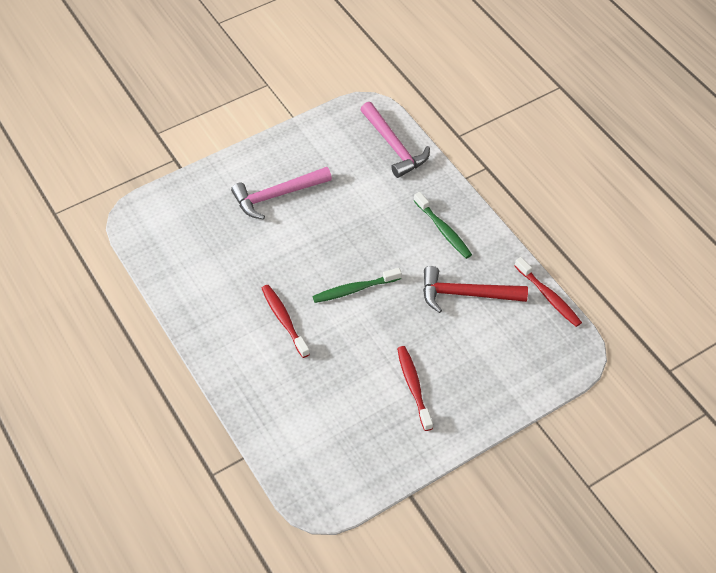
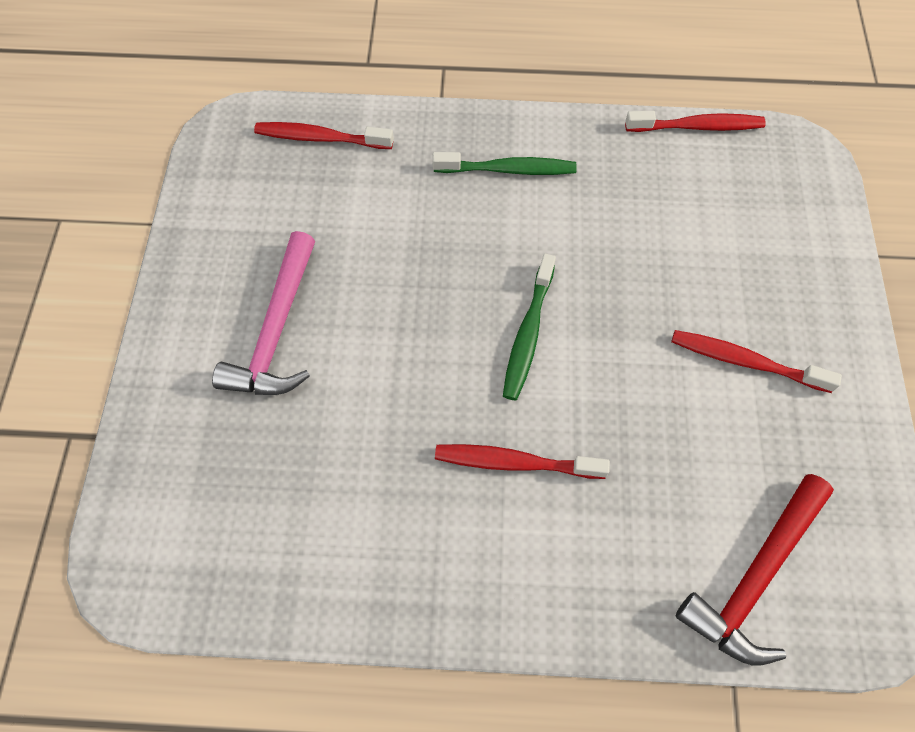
camera: 55 degrees left, 10 degrees up
pink hammer [360,102,430,178] -> red toothbrush [254,122,394,149]
red hammer [423,266,528,313] -> red hammer moved to [676,474,834,665]

